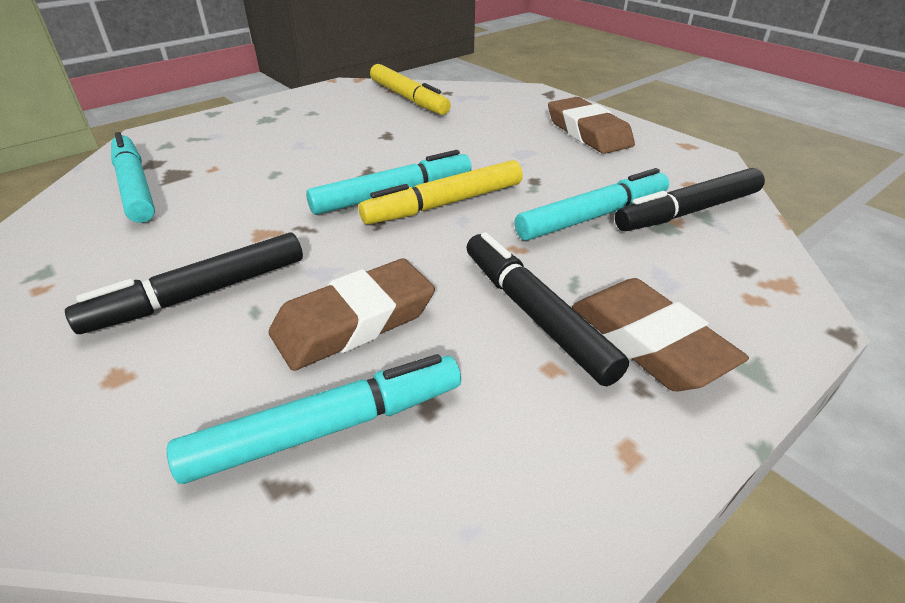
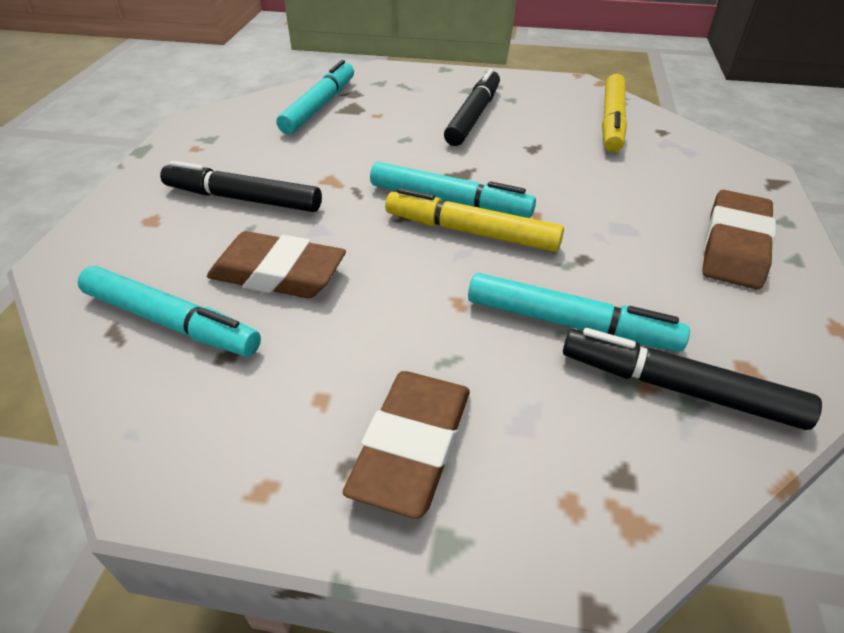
camera: 50 degrees right, 5 degrees up
black marker [466,232,629,386] -> black marker moved to [444,68,500,146]

